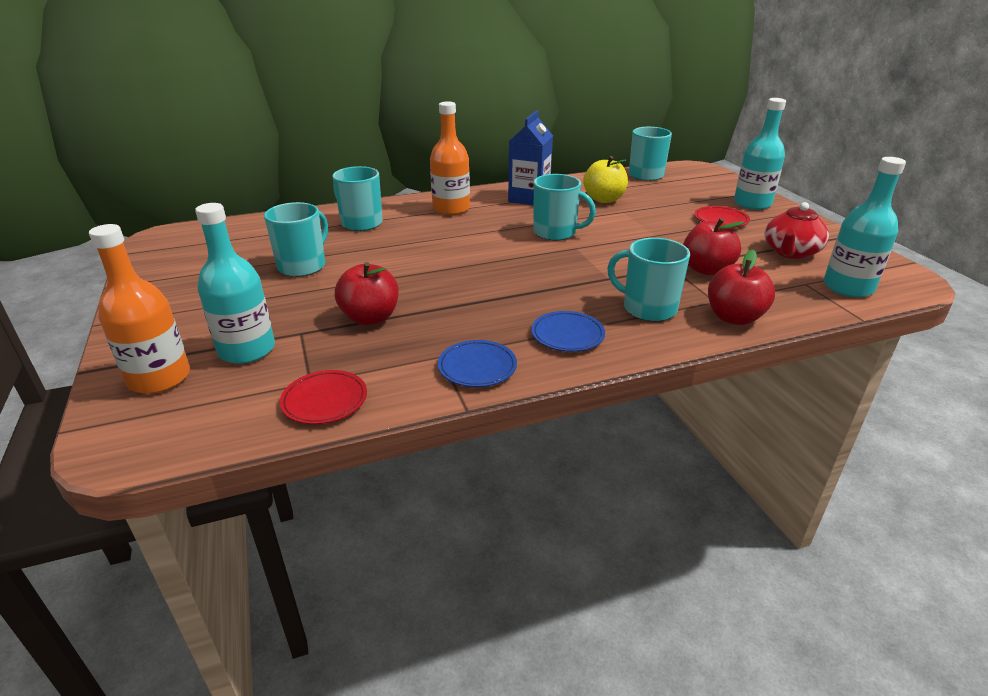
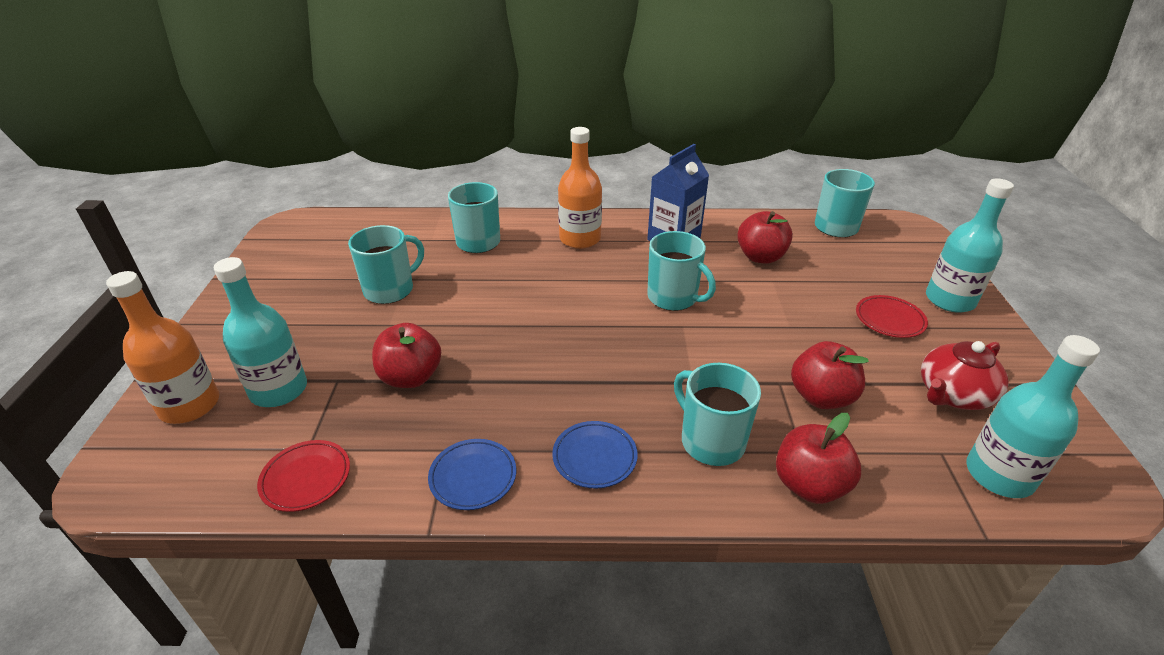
camera: 20 degrees right, 5 degrees up
yellow apple [583,156,628,203] -> red apple [737,211,793,263]

